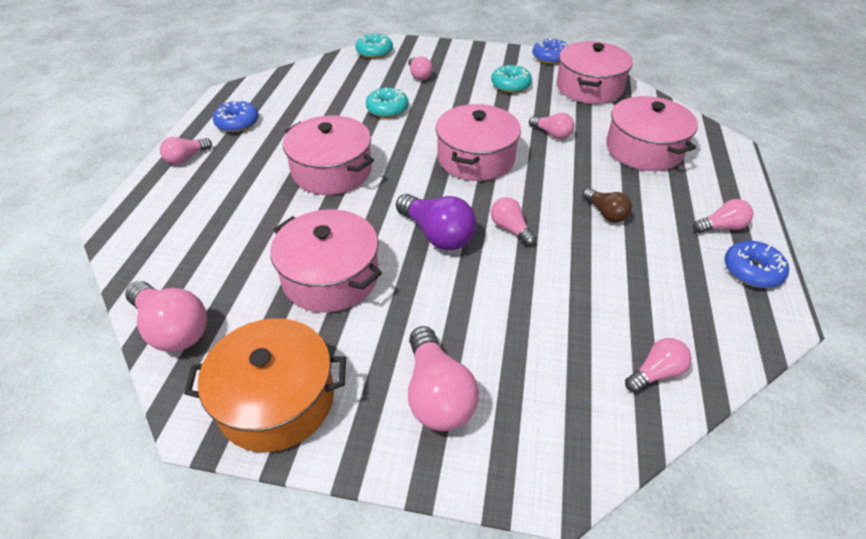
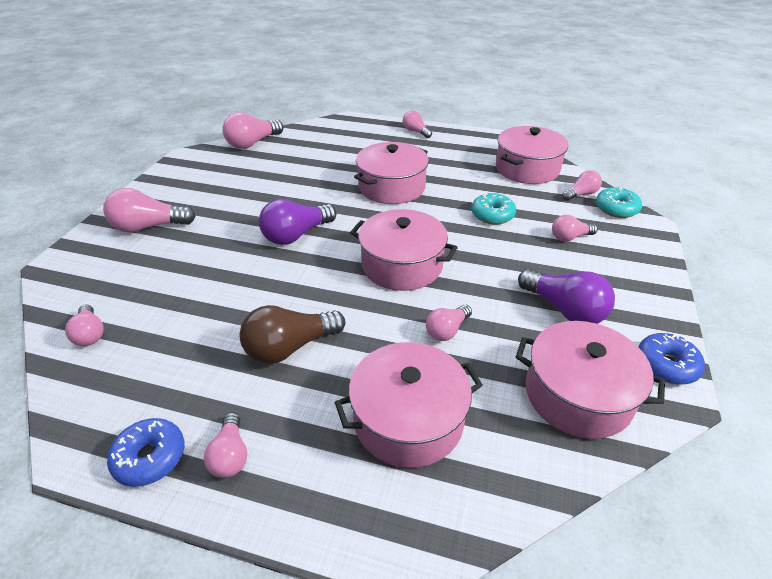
camera: 95 degrees right, 5 degrees down
orange pot [184,318,346,452] -> none
blue donut [213,100,259,132] -> none
pink pot [270,209,382,313] -> pink pot moved to [496,126,568,184]
turquoise donut [491,65,532,93] -> purple light bulb [518,269,615,324]
pink light bulb [491,197,536,246] -> pink light bulb moved to [562,170,602,201]
brown light bulb [582,188,632,223] -> brown light bulb [240,305,345,364], size x1.68

